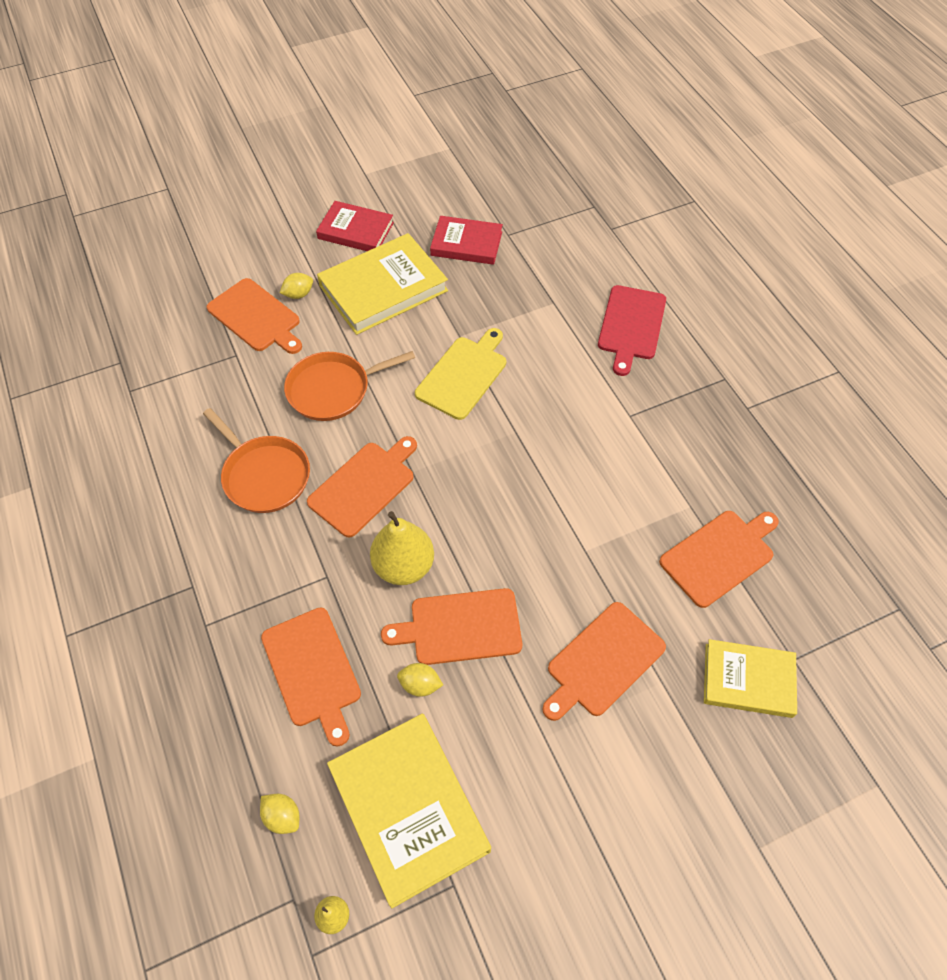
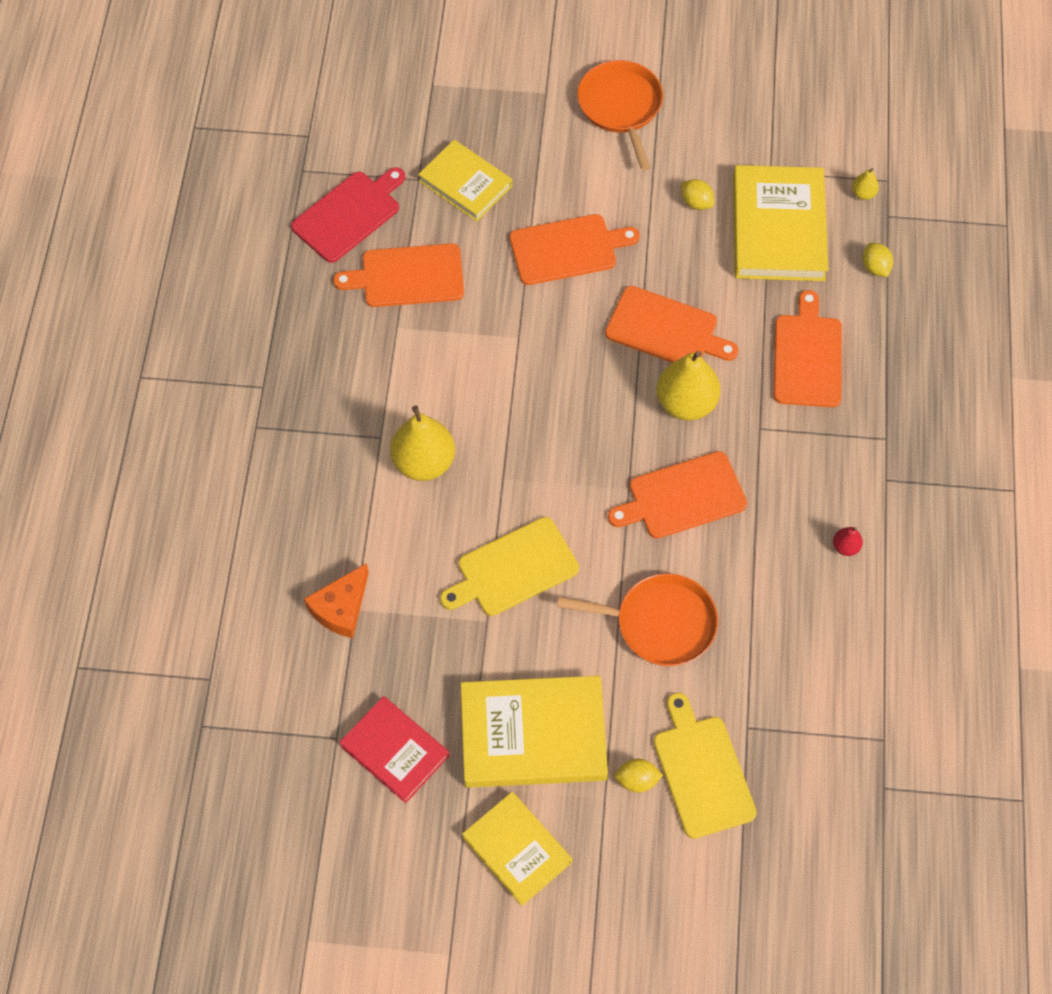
camera: 150 degrees left, 5 degrees up
orange pan [203,408,310,513] -> orange pan moved to [577,60,663,170]
orange cutting board [207,278,302,354] -> yellow cutting board [654,693,757,839]
red book [316,201,394,251] -> yellow book [462,792,572,906]
yellow lemon [397,663,443,697] -> yellow lemon moved to [681,179,714,210]
red cutting board [598,285,666,376] -> red cutting board moved to [291,167,405,263]
none -> orange cheese [304,563,369,638]
none -> yellow pear [390,406,455,481]
none -> red pear [833,527,863,556]

